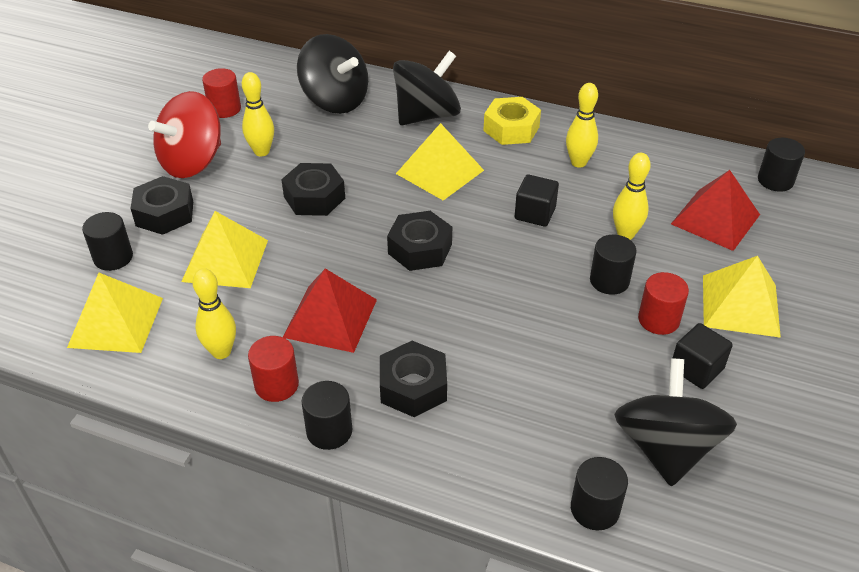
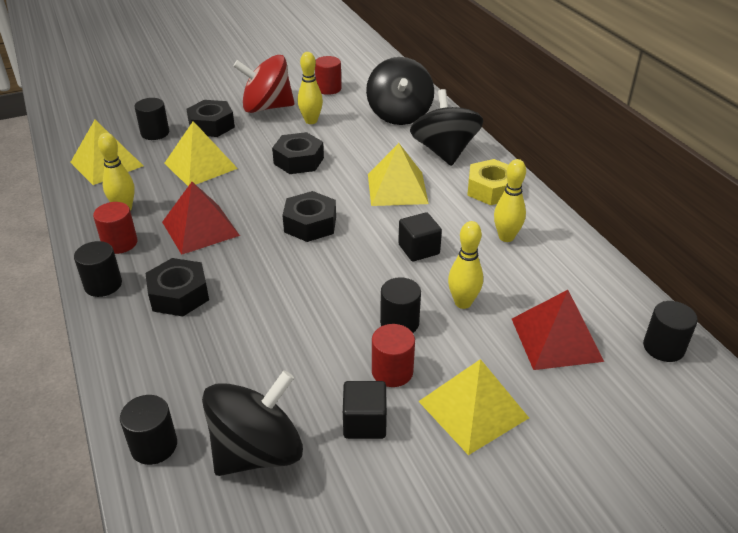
camera: 45 degrees right, 5 degrees down
black spinning top [393,51,461,125] -> black spinning top turned 105 degrees counterclockwise [410,89,483,166]

